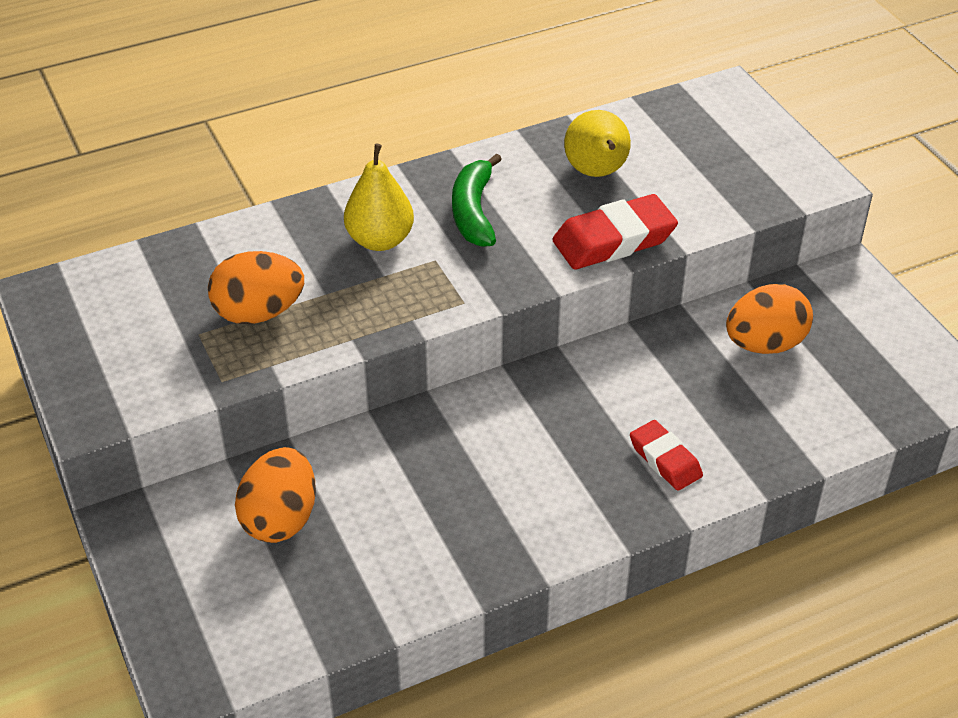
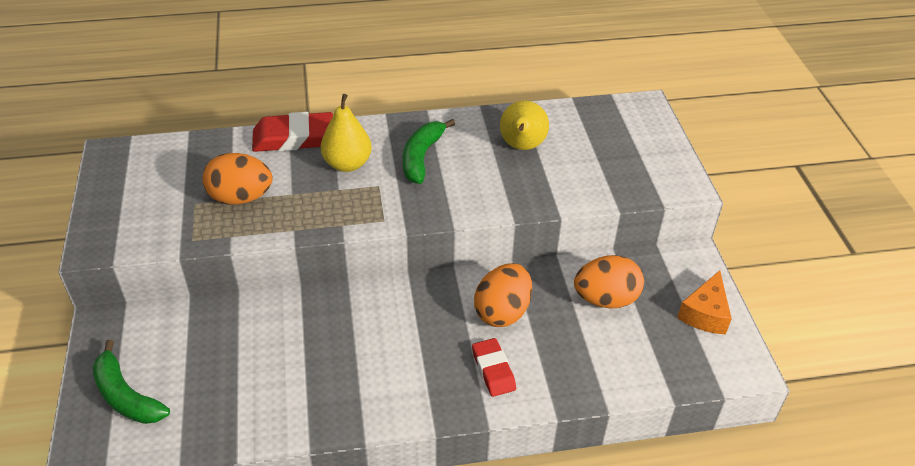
camera: 15 degrees right, 0 degrees up
orange egg [235,447,316,543] -> orange egg moved to [474,263,532,327]
red eraser [552,194,678,269] -> red eraser moved to [252,112,333,152]
none -> green banana [92,340,170,424]
none -> orange cheese [677,270,732,334]

